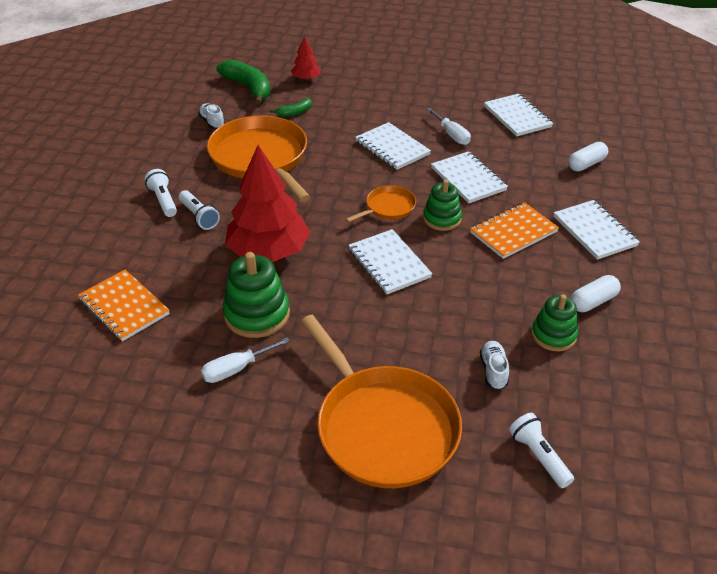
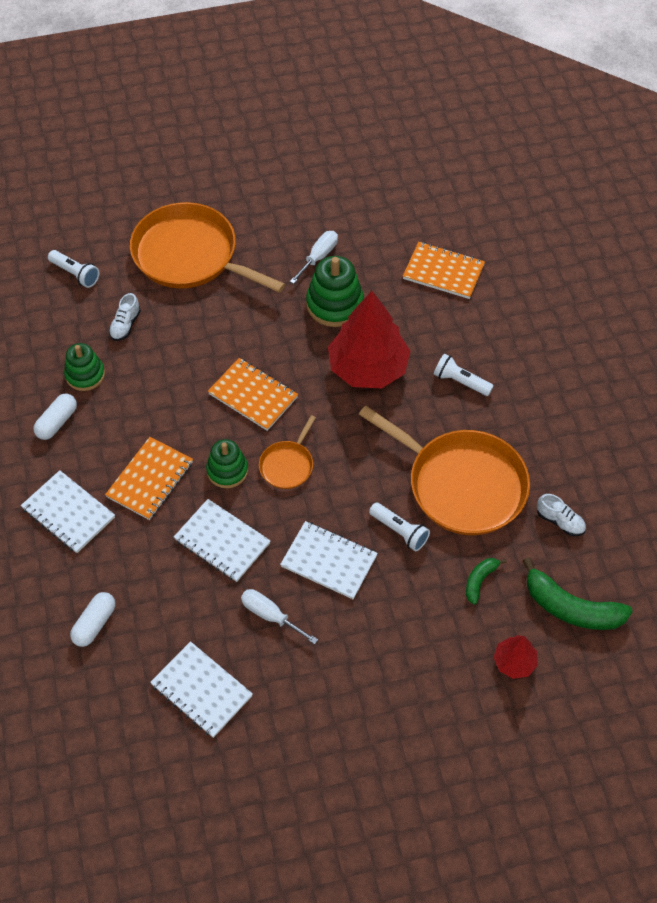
camera: 155 degrees right, 15 degrees up
white flashlight [145,169,177,217] -> white flashlight moved to [369,503,430,551]
white notebook [349,229,432,294] -> orange notebook [208,358,298,431]
white shoe [480,341,509,390] -> white shoe turned 45 degrees clockwise [109,293,141,341]

